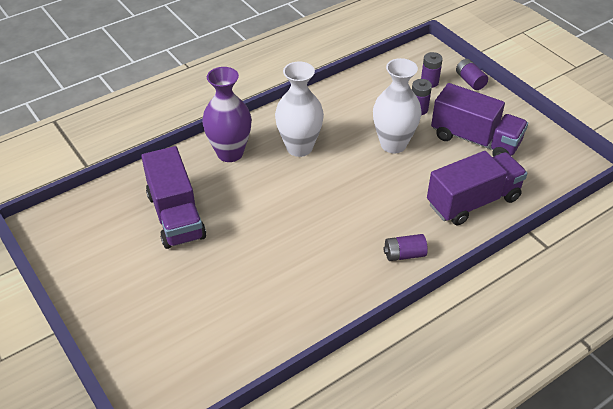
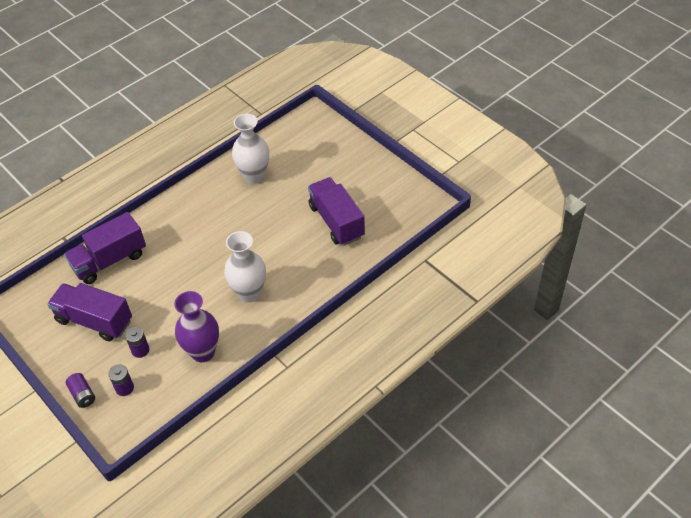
camera: 175 degrees right, 5 degrees up
purple vase [202,67,252,162] -> purple vase moved to [174,291,219,362]
white vase [373,58,421,154] -> white vase moved to [232,114,269,184]
purple battery [384,234,428,261] -> none

